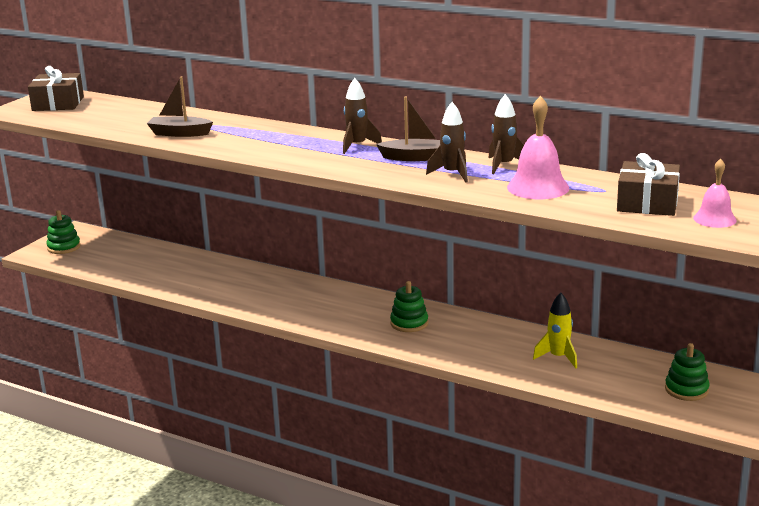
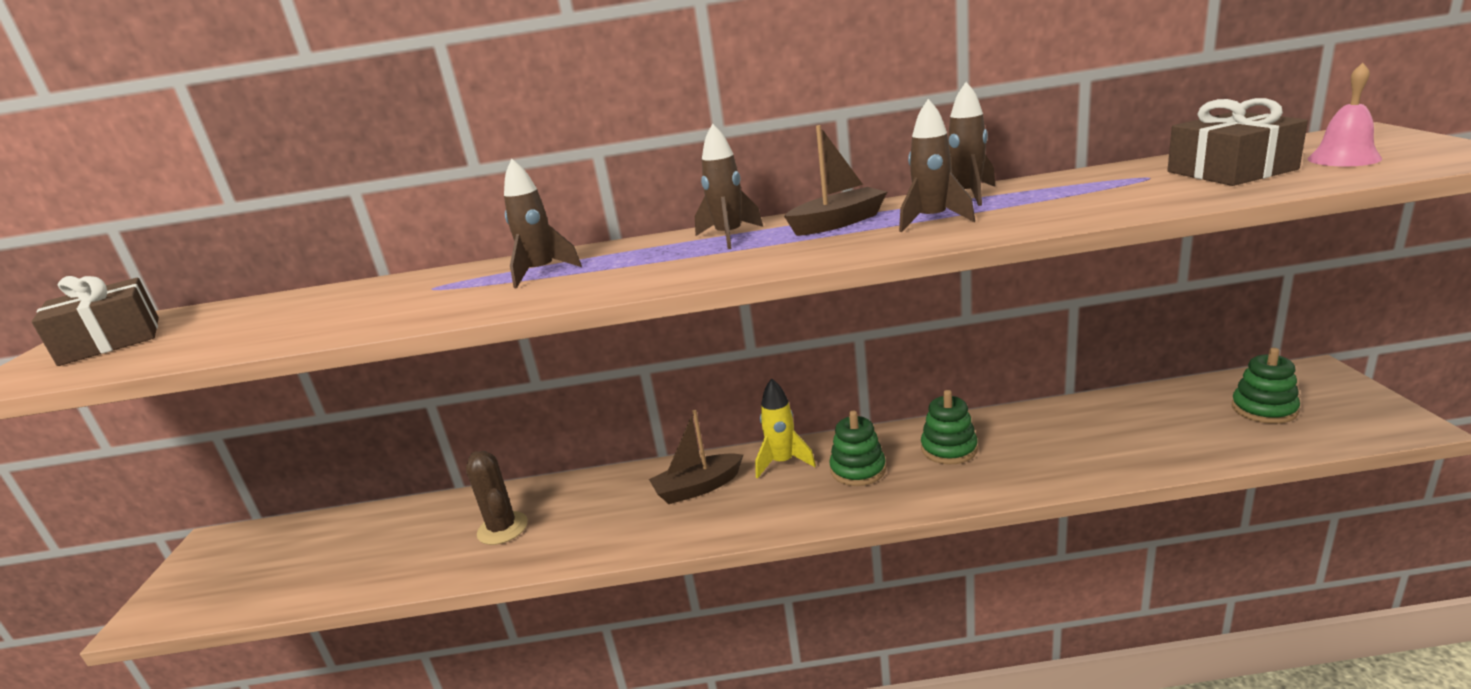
camera: 30 degrees left, 0 degrees up
green stacking toy [46,210,81,254] -> green stacking toy moved to [921,390,978,464]
brown boat [147,76,213,137] -> brown boat moved to [649,410,743,504]
pink bell [507,96,569,199] -> none
yellow rocket [533,293,577,368] -> yellow rocket moved to [755,378,816,479]
none -> brown cactus [466,451,528,545]
none -> brown rocket [504,159,582,288]

